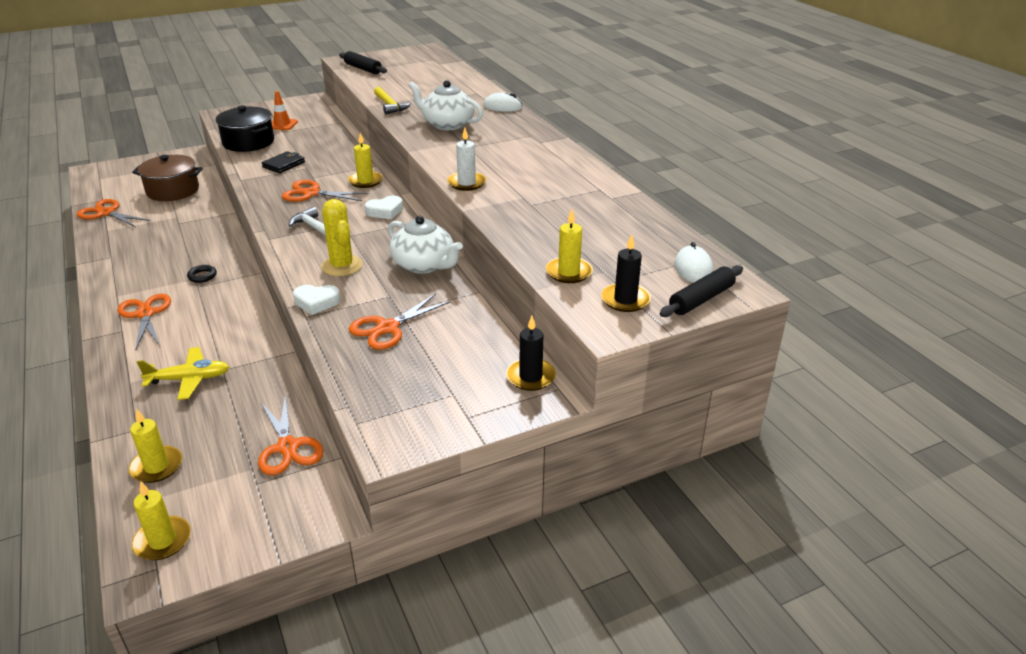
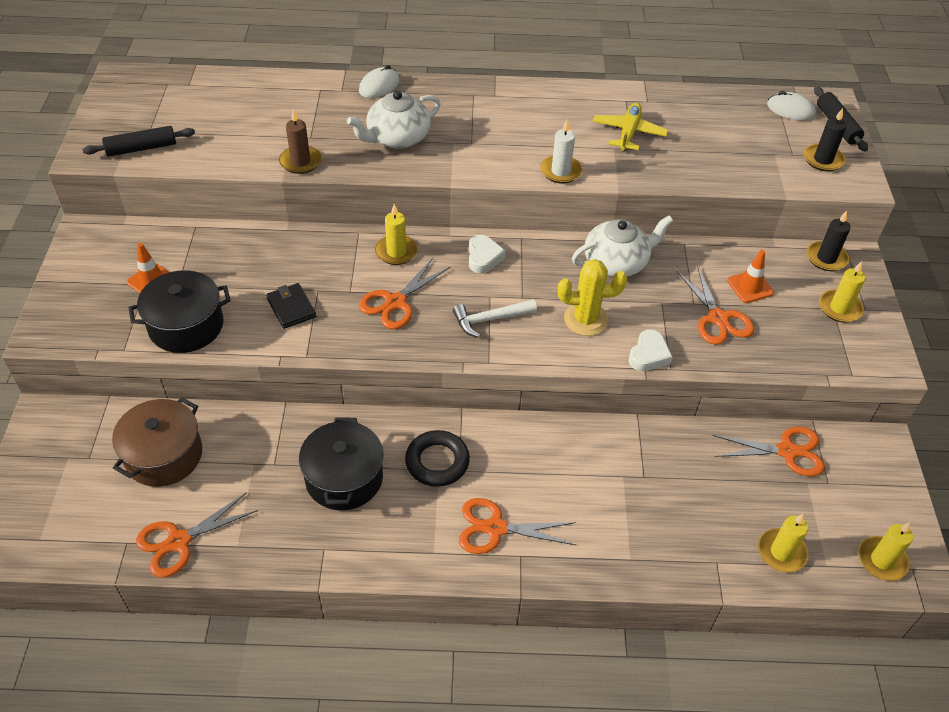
camera: 65 degrees left, 15 degrees up
yellow plane [137,347,229,400] -> yellow plane moved to [593,102,668,152]
black ring [187,265,217,283] -> black ring [405,430,470,487], size x1.80
yellow hammer [374,87,411,114] -> brown candle [279,109,322,174]
yellow candle [546,209,593,283] -> yellow candle moved to [819,261,865,322]
none -> black pot [299,417,384,510]
none -> orange traffic cone [727,250,774,303]

